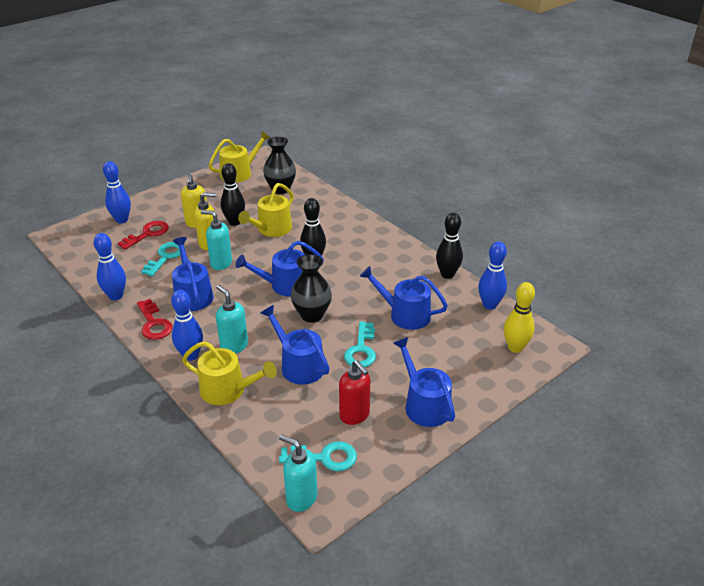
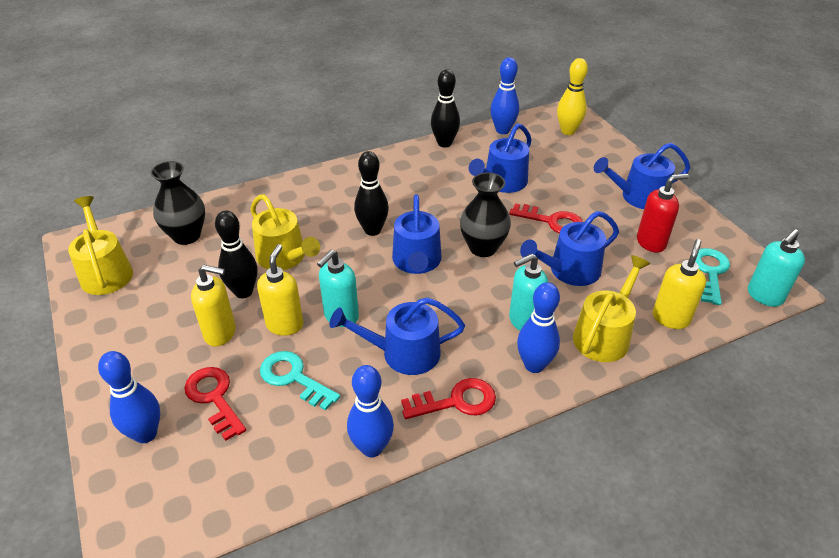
camera: 75 degrees left, 5 degrees up
turquoise key [344,321,376,368] -> red key [509,203,583,234]
none -> yellow soap dispenser [653,239,706,329]

